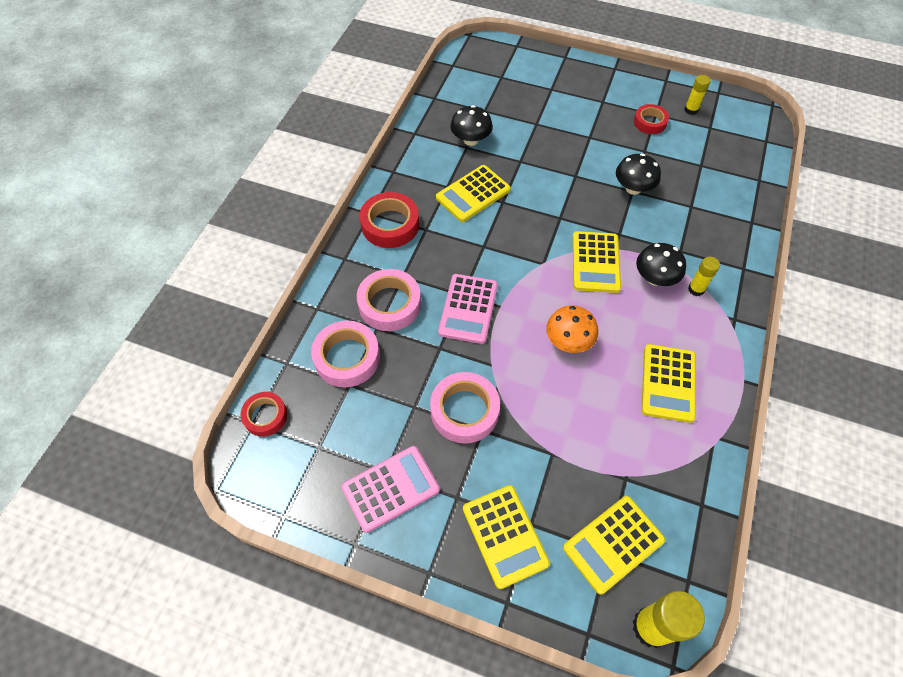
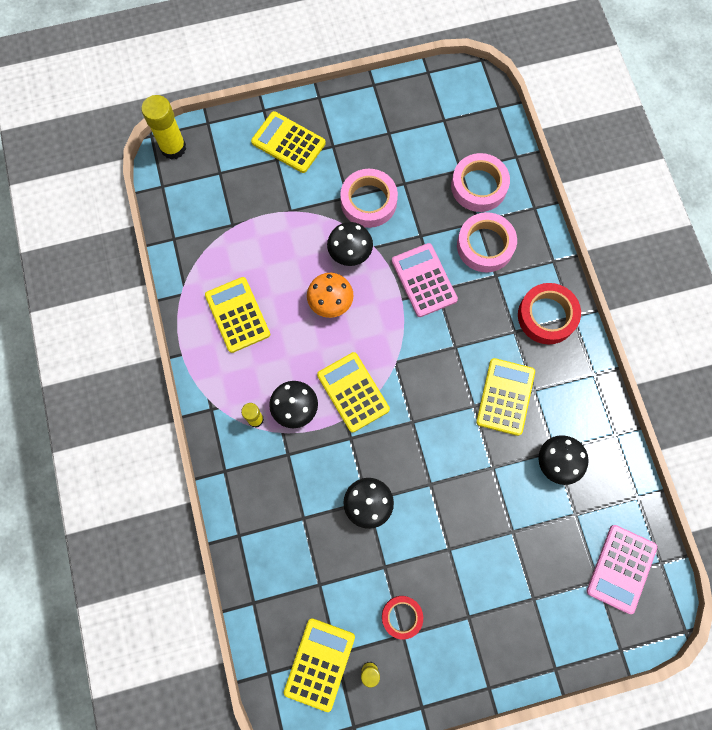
camera: 145 degrees right, 15 degrees up
red tape [241,392,287,437] -> none
pink calculator [341,446,440,533] -> pink calculator moved to [587,525,657,614]
yellow calculator [563,496,665,595] -> yellow calculator moved to [284,618,355,712]
none -> black mushroom [327,222,373,266]

